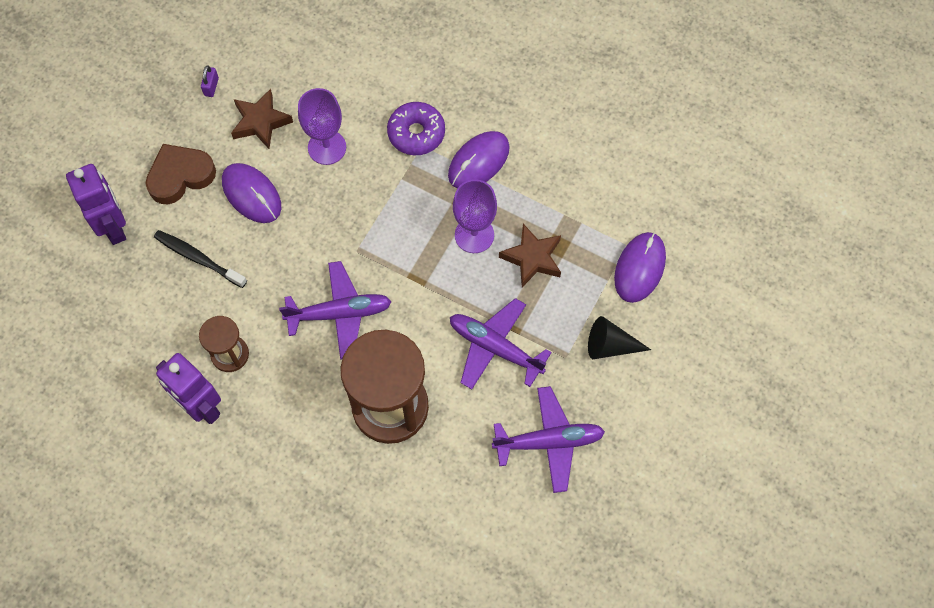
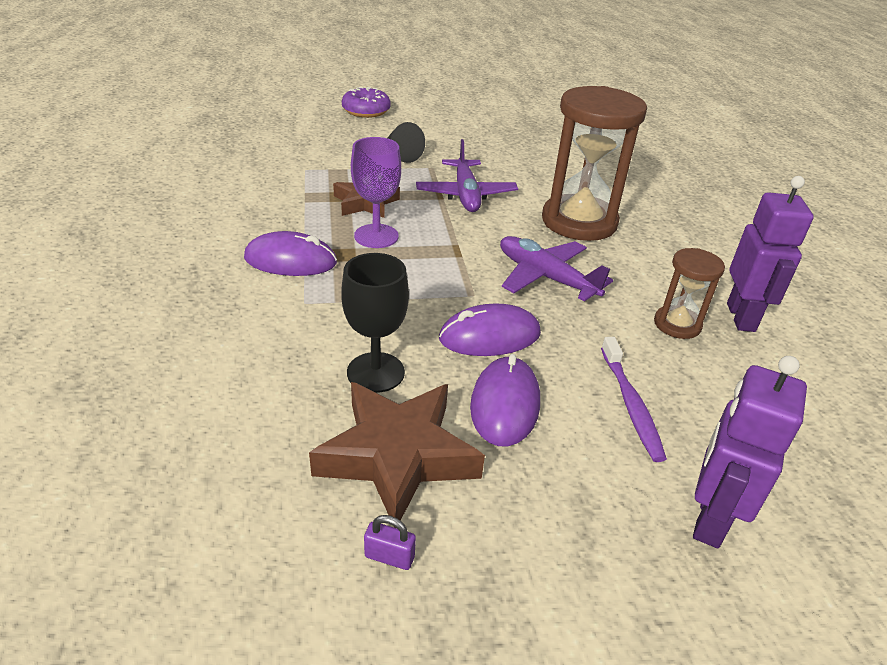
camera: 130 degrees left, 30 degrees down
brown heart [146,144,216,204] -> none
black toothbrush [154,230,247,288] -> purple toothbrush [601,337,667,462]
purple padlock [201,65,219,97] -> purple padlock turned 45 degrees clockwise [364,515,416,570]
brown star [231,89,293,149] -> brown star [309,382,485,528], size x1.55
purple goblet [298,88,346,165] -> black goblet [341,253,409,393]
purple donut [387,102,445,155] -> purple donut moved to [342,87,391,118]
purple plane [492,386,605,493] -> none
purple mouse [614,232,666,303] -> purple mouse moved to [439,303,541,356]

